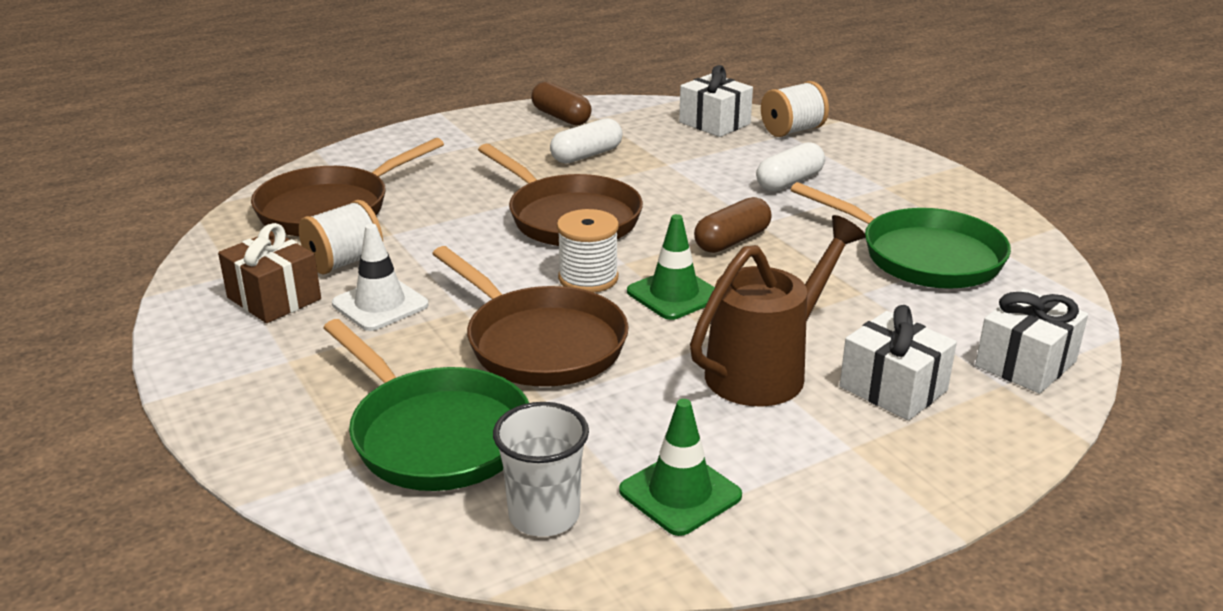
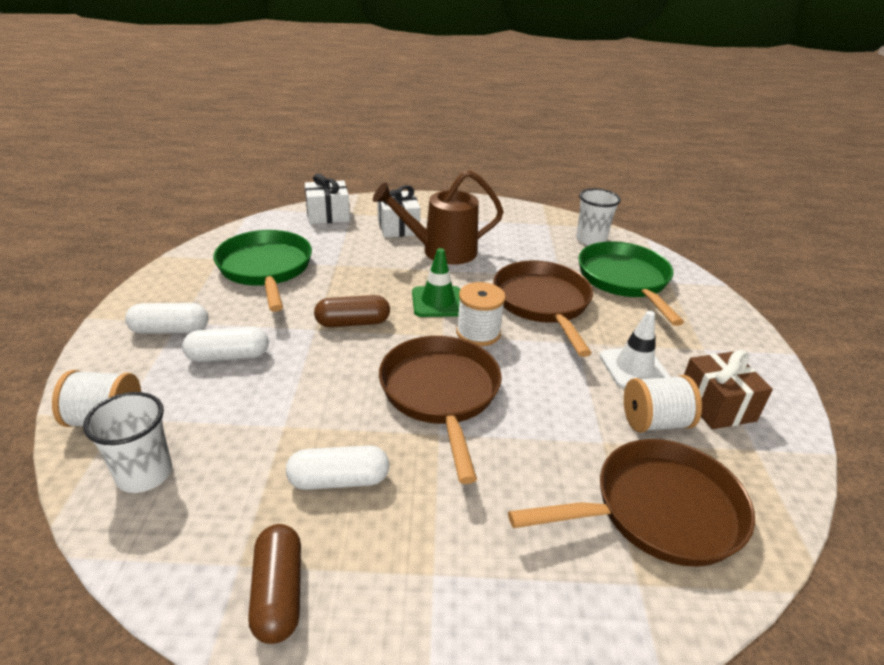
camera: 150 degrees left, 5 degrees up
green traffic cone [619,399,742,536] -> none
white gift [679,65,753,137] -> white cup [83,392,172,493]
none -> white capsule [125,303,208,334]

